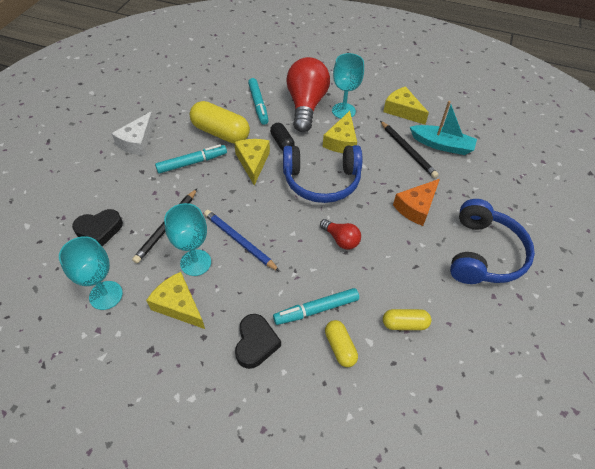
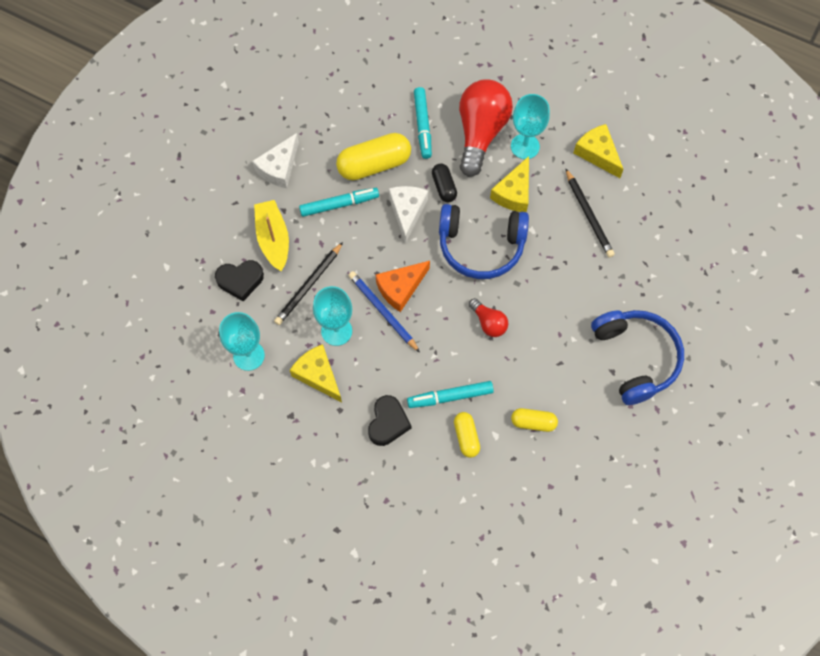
camera: 10 degrees right, 15 degrees up
yellow capsule [190,101,250,143] -> yellow capsule turned 60 degrees counterclockwise [336,133,411,180]
yellow cheese [234,139,270,185] -> white cheese [388,186,428,244]
orange cheese [393,179,440,226] -> orange cheese moved to [376,261,430,312]
turquoise boat [410,101,477,155] -> none
blue headphones [450,199,535,284] -> blue headphones turned 45 degrees counterclockwise [591,310,684,405]
none -> yellow boat [254,200,289,271]

